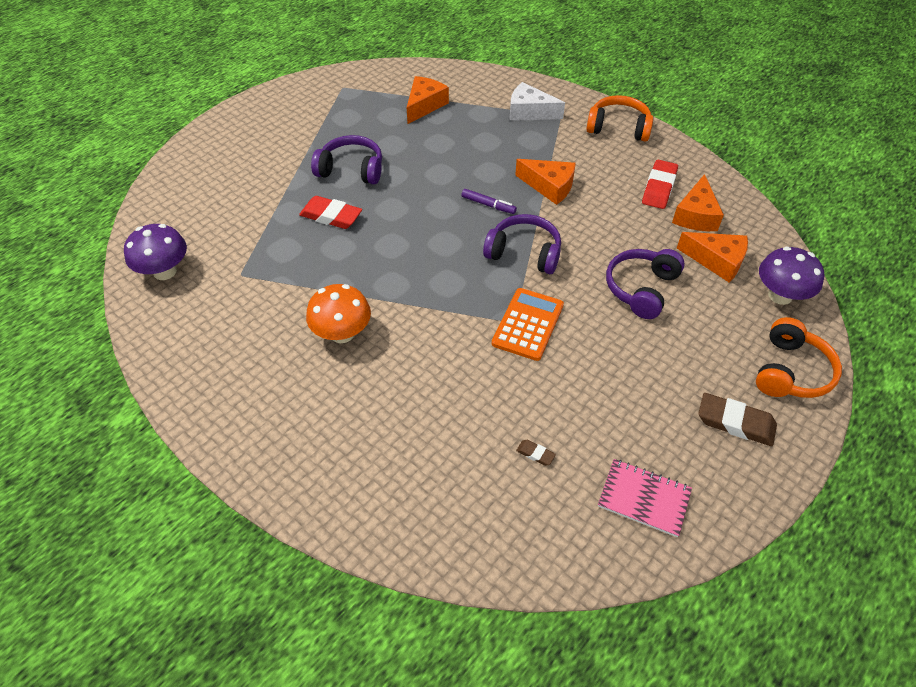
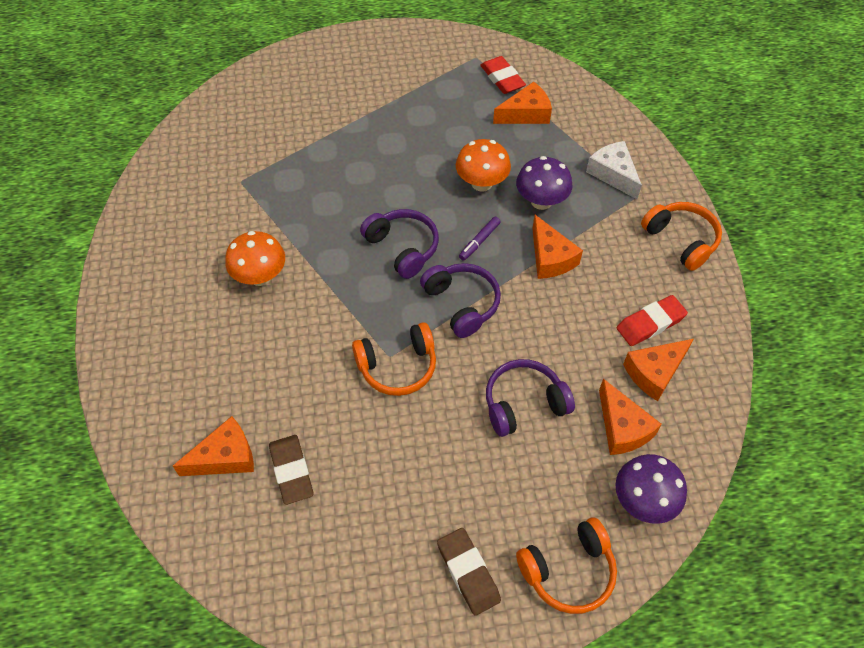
camera: 40 degrees right, 5 degrees up
purple mushroom [124,224,187,280] -> purple mushroom moved to [516,156,572,210]
red eraser [299,196,362,229] -> red eraser moved to [480,56,526,94]
purple headphones [311,135,382,184] -> purple headphones moved to [360,209,439,279]
purple marker [462,189,517,214] -> purple marker turned 60 degrees clockwise [459,217,501,261]
orange calculator [492,288,564,361] -> orange headphones [352,322,436,396]
brown eraser [516,440,556,466] -> brown eraser [269,435,314,505], size x2.10
pink notebook [598,459,692,537] -> none
none -> orange cheese [173,416,254,476]
none -> orange mushroom [456,139,511,192]

